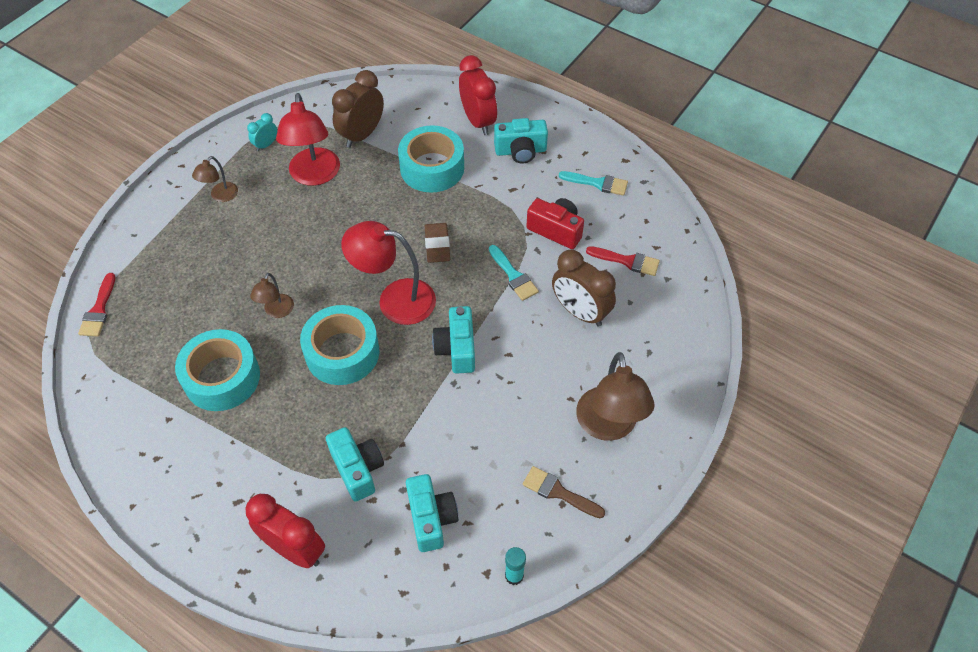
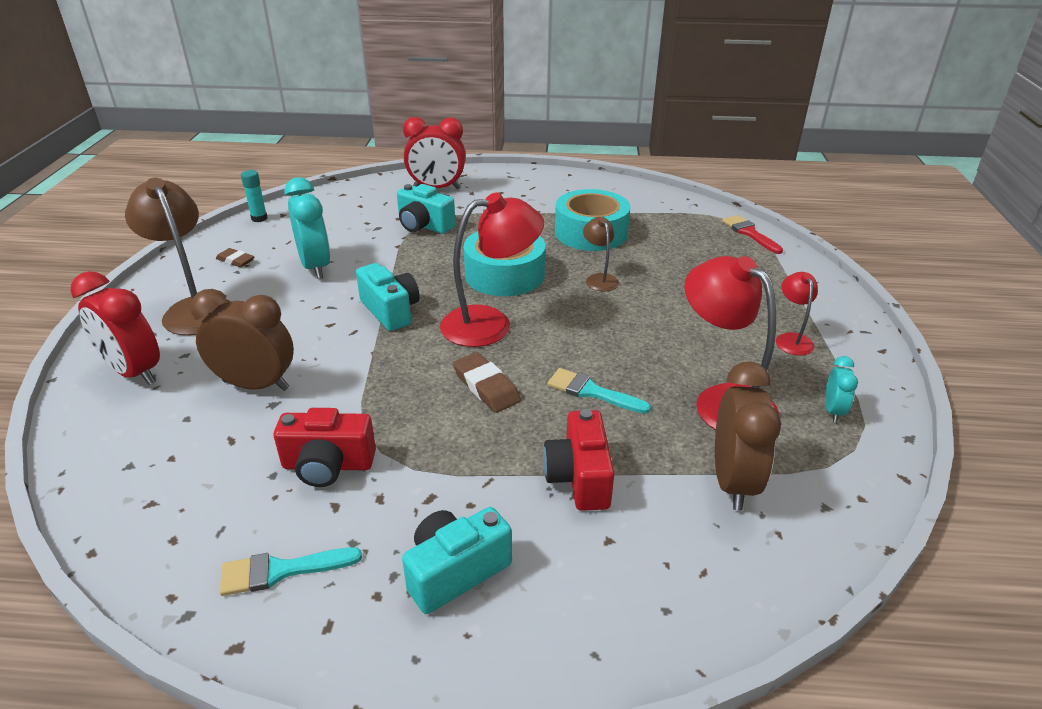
camera: 150 degrees right, 20 degrees down
brown lamp [192,156,238,202] -> red lamp [776,272,818,356]
turquoise tape [398,125,464,193] -> red camera [543,409,615,511]
turquoise camera [406,474,458,552] -> none
red clock [459,55,497,135] -> red clock moved to [70,271,160,385]
turquoise brush [489,245,539,301] -> turquoise brush moved to [547,368,651,414]
brown brush [523,466,605,518] -> brown eraser [216,248,255,267]
red brush [586,246,660,276] -> none
none -> turquoise clock [284,177,330,279]

